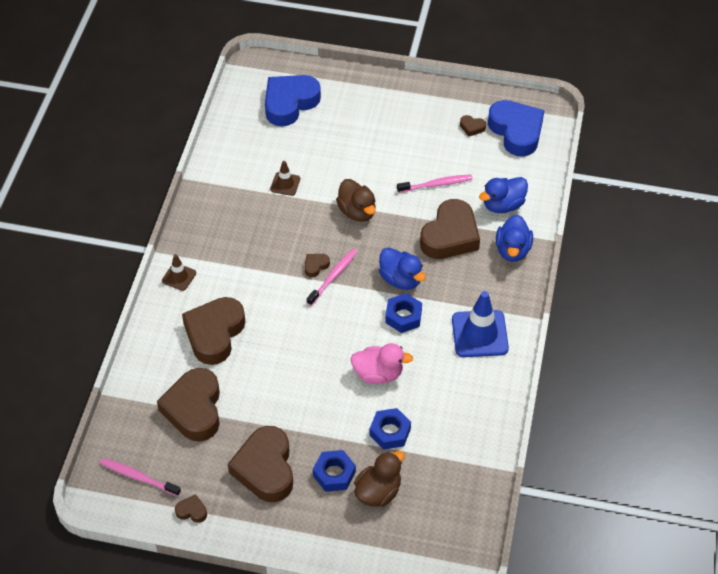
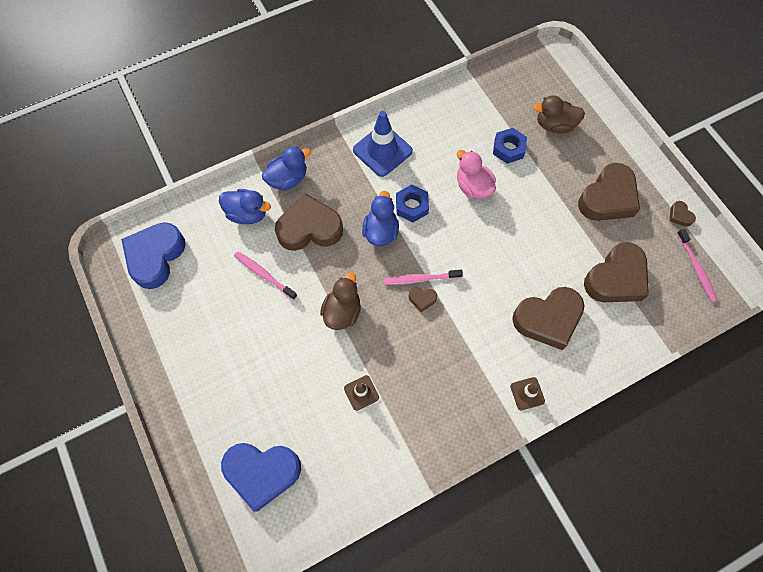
camera: 130 degrees left, 15 degrees up
blue nut [313,450,356,492] -> none
brown heart [460,115,486,137] -> none

